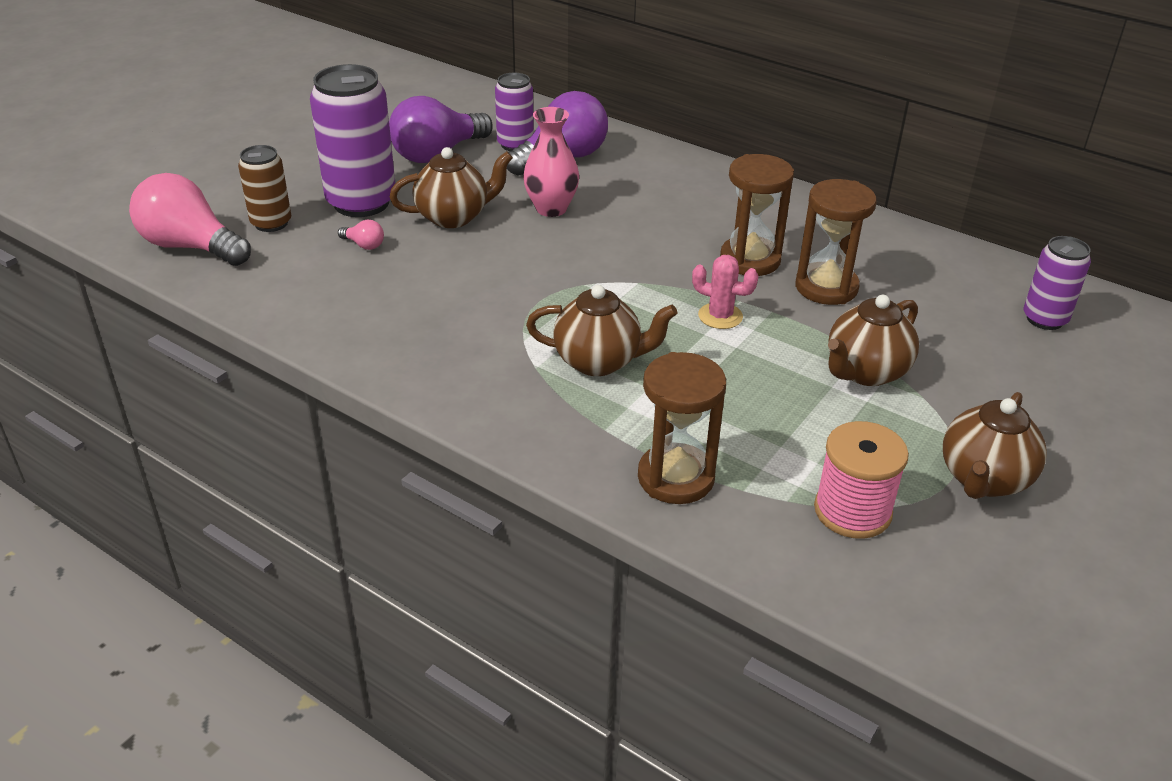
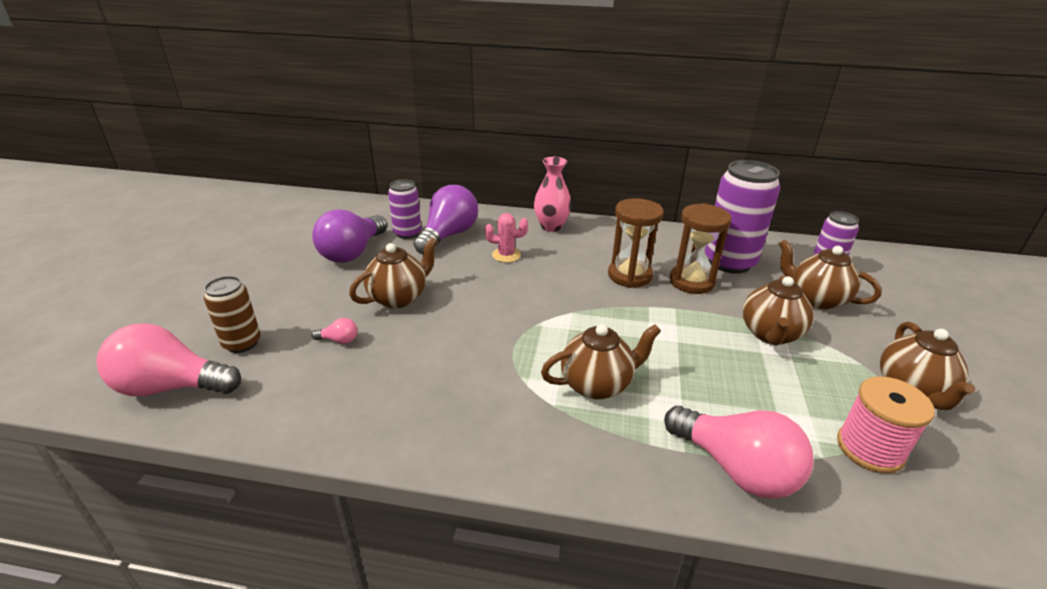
camera: 25 degrees left, 5 degrees down
purple can [310,64,395,217] -> purple can moved to [705,160,780,274]
pink vase [523,107,579,217] -> pink vase moved to [534,157,572,232]
brown hourglass [638,352,726,504] -> pink light bulb [664,406,814,499]
pink cactus [692,255,759,329] -> pink cactus moved to [485,213,528,263]
none -> brown teapot [779,240,882,310]

